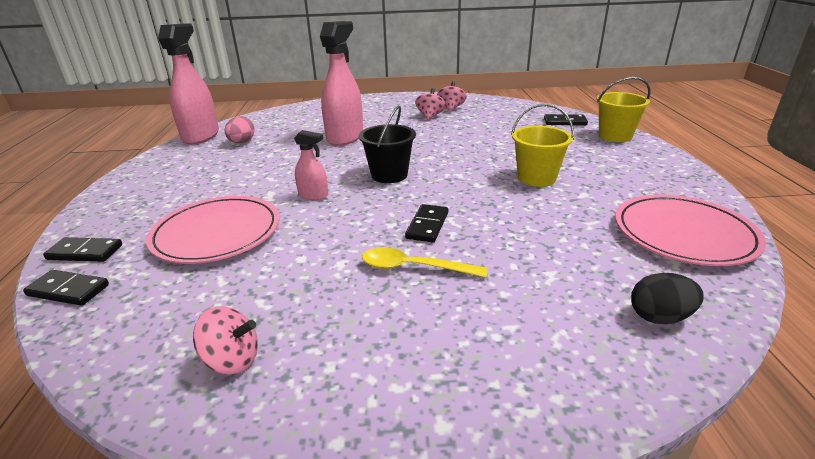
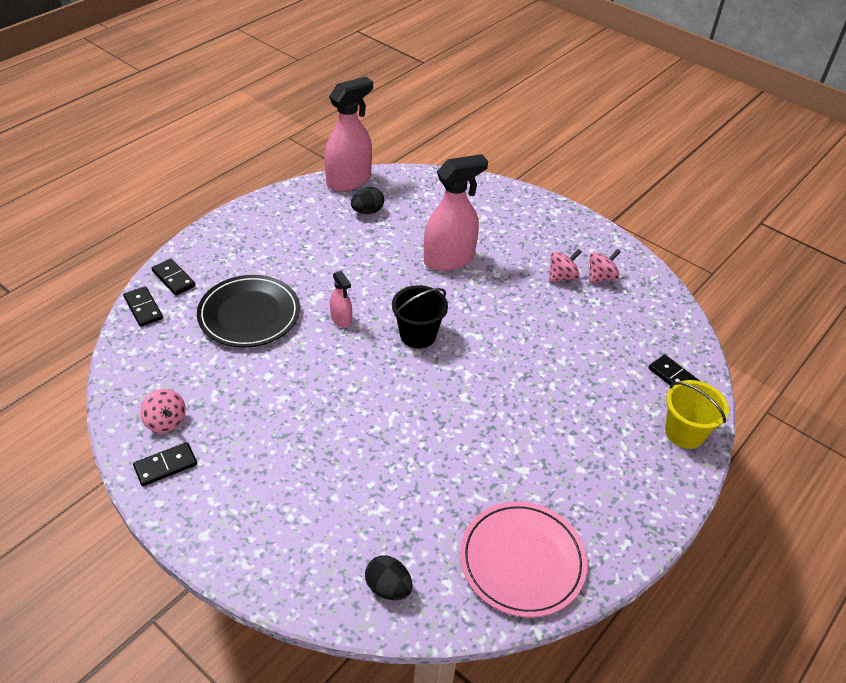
camera: 40 degrees right, 15 degrees up
pink plate [146,196,280,264] -> black plate [197,275,300,348]
pink egg [225,116,255,143] -> black egg [351,187,384,214]
yellow spoon [362,247,488,277] -> none
black domino [405,204,448,242] -> black domino moved to [133,442,197,486]
yellow bucket [511,104,574,187] -> none

